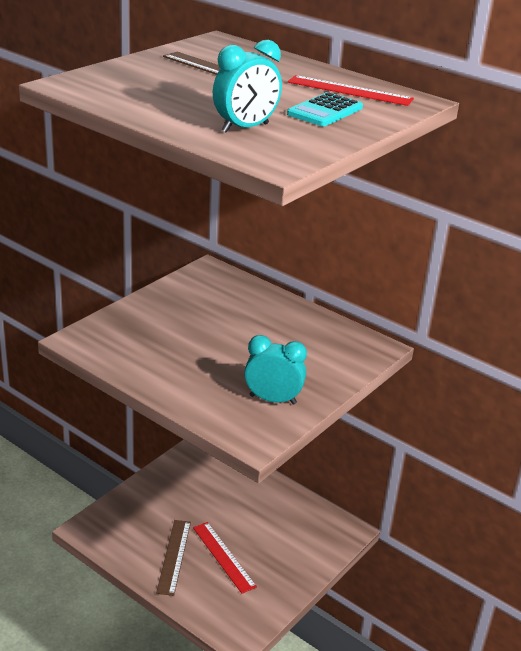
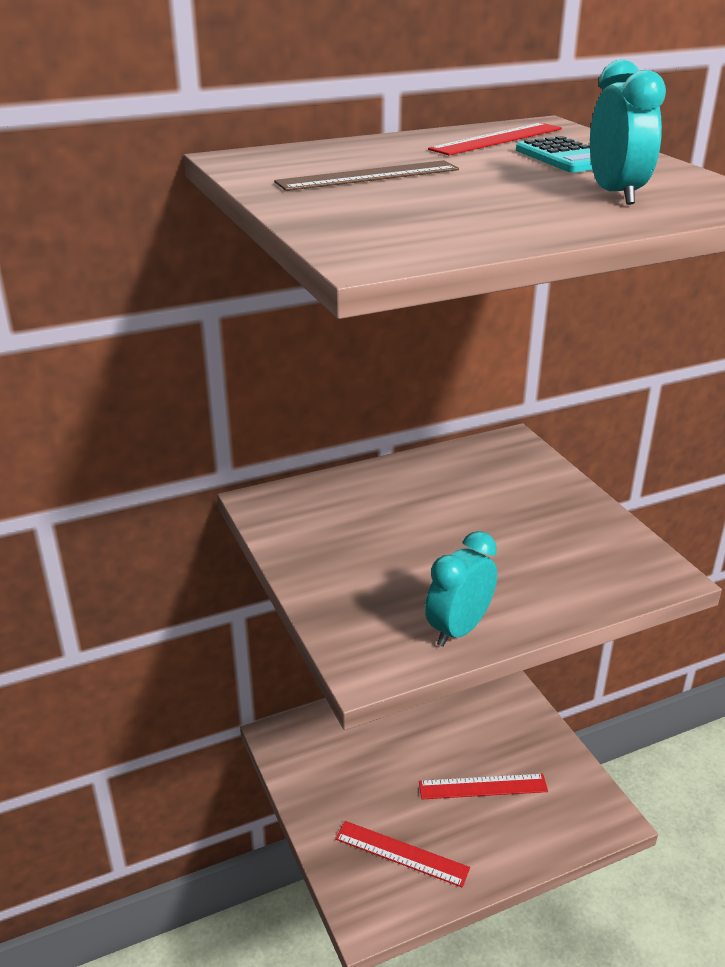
camera: 60 degrees left, 0 degrees up
brown ruler [156,520,191,596] -> none
turquoise clock [244,335,307,405] -> turquoise clock moved to [425,531,497,647]
none -> red ruler [335,821,470,888]

